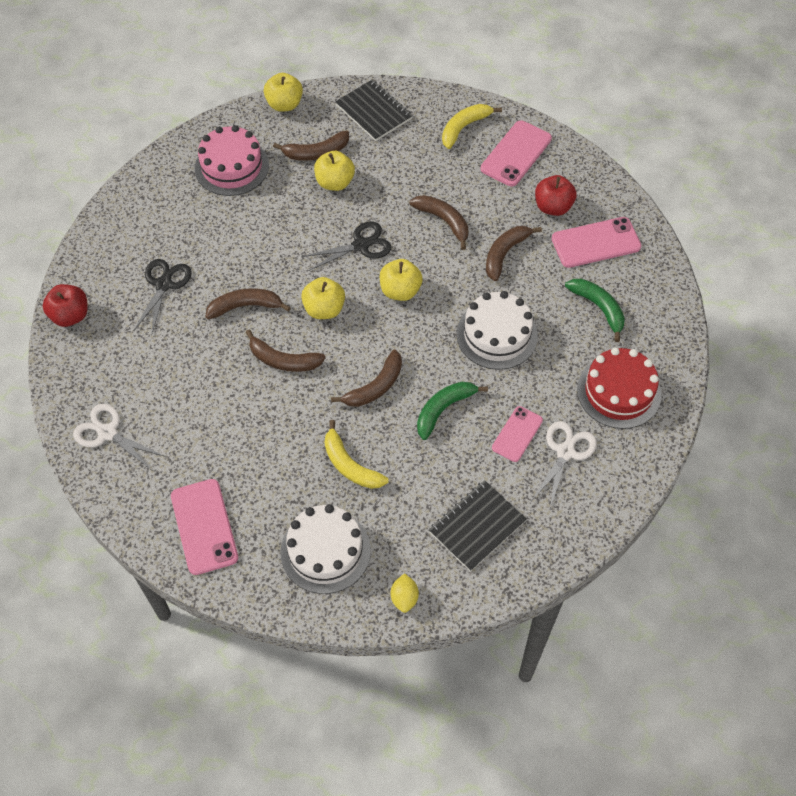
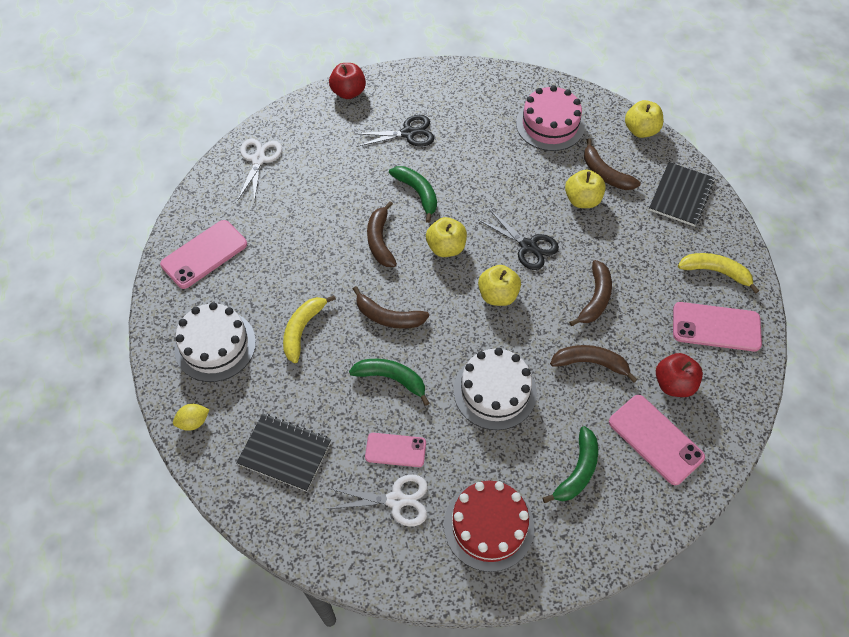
camera: 65 degrees right, 0 degrees up
brown banana [205,288,291,319] -> green banana [389,166,437,223]

